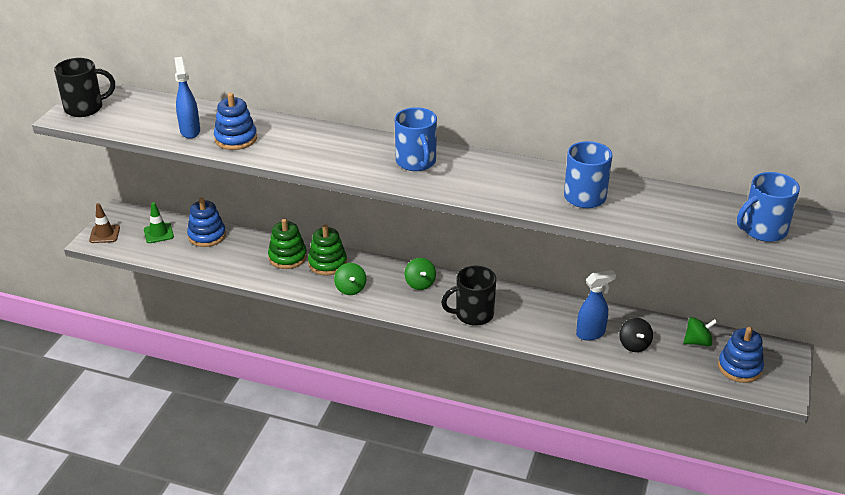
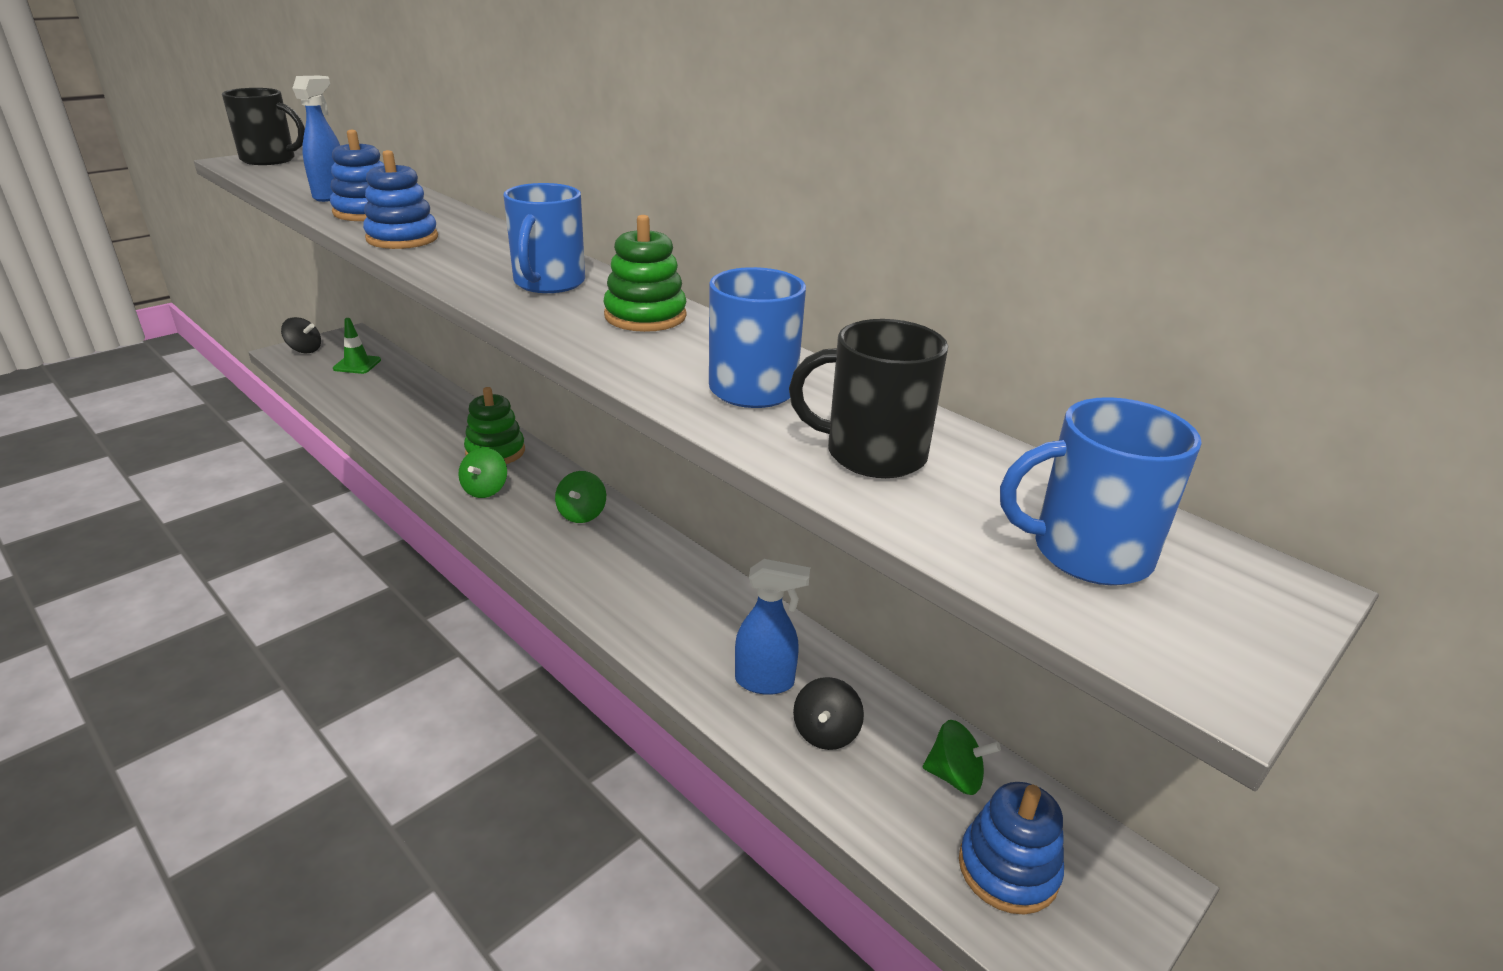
camera: 25 degrees right, 5 degrees down
brown traffic cone [89,203,120,243] -> black spinning top [281,317,321,353]
blue stacking toy [187,198,226,247] -> blue stacking toy moved to [363,150,438,249]
green stacking toy [268,218,307,269] -> green stacking toy moved to [604,215,687,332]
black mug [441,266,496,326] -> black mug moved to [789,319,948,478]

